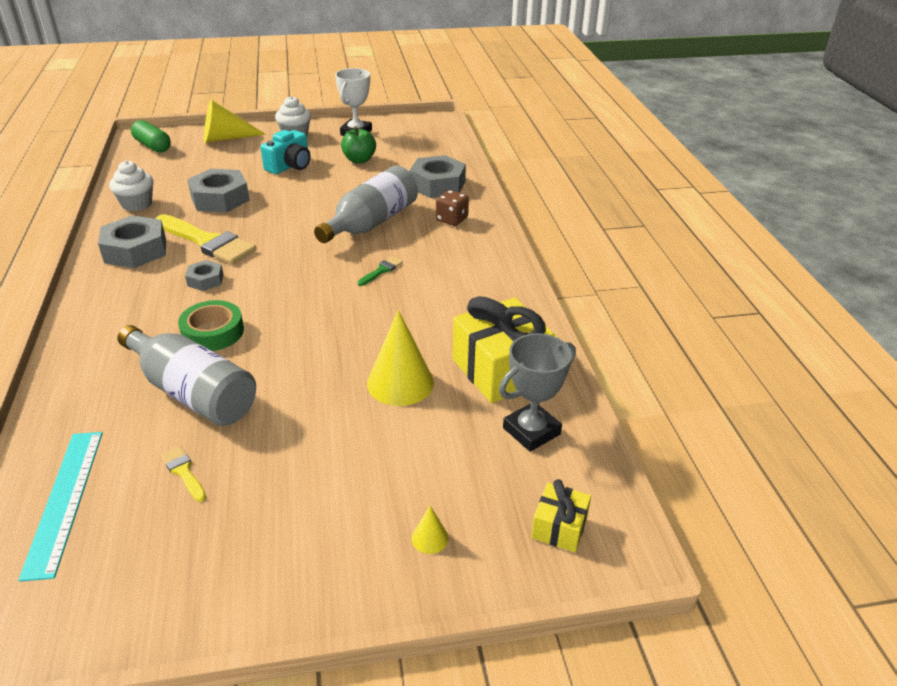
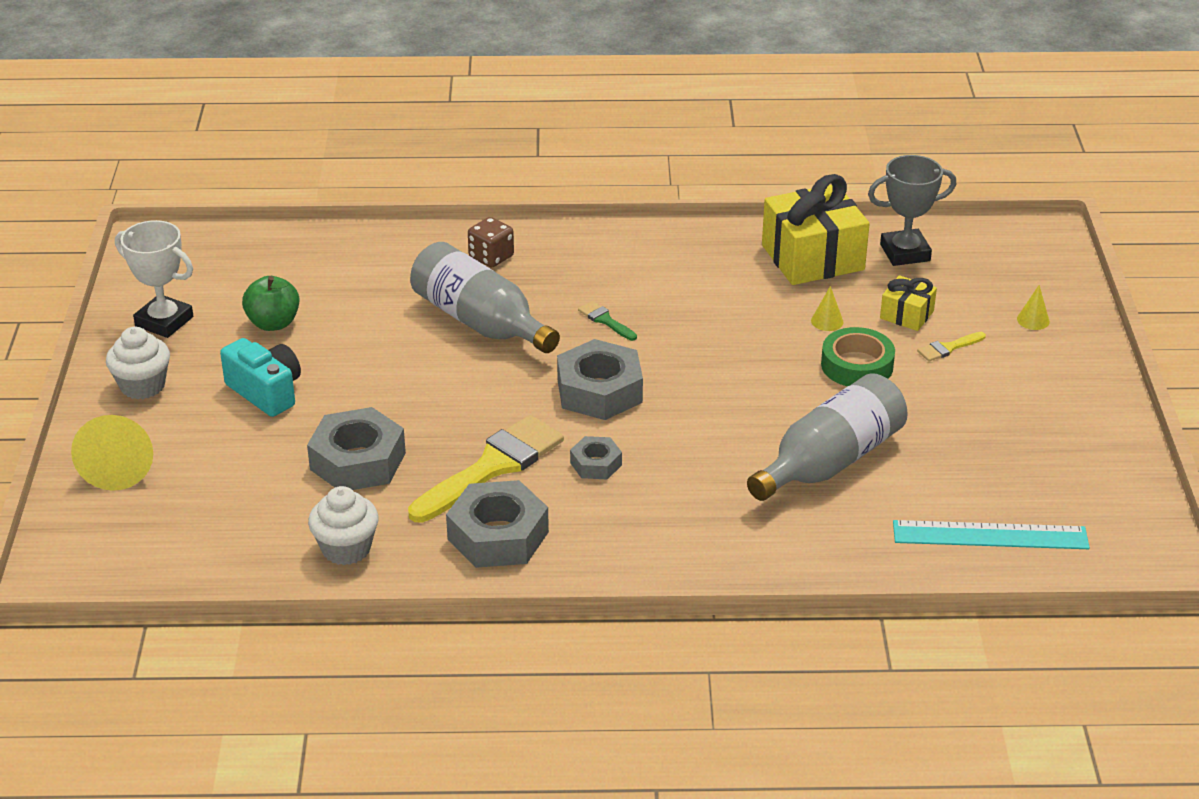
camera: 80 degrees left, 0 degrees up
green capsule [131,120,171,153] -> none
yellow brush [161,446,206,502] -> yellow brush moved to [917,332,986,362]
green tape [178,300,244,351] -> green tape moved to [821,327,895,386]
yellow cone [367,310,434,406] -> yellow cone [811,286,843,331], size x0.45
grey nut [409,155,466,198] -> grey nut moved to [557,339,643,420]
grey trophy [499,333,576,452] -> grey trophy turned 75 degrees counterclockwise [868,155,956,266]
yellow gift [531,479,591,552] -> yellow gift moved to [880,275,937,331]

